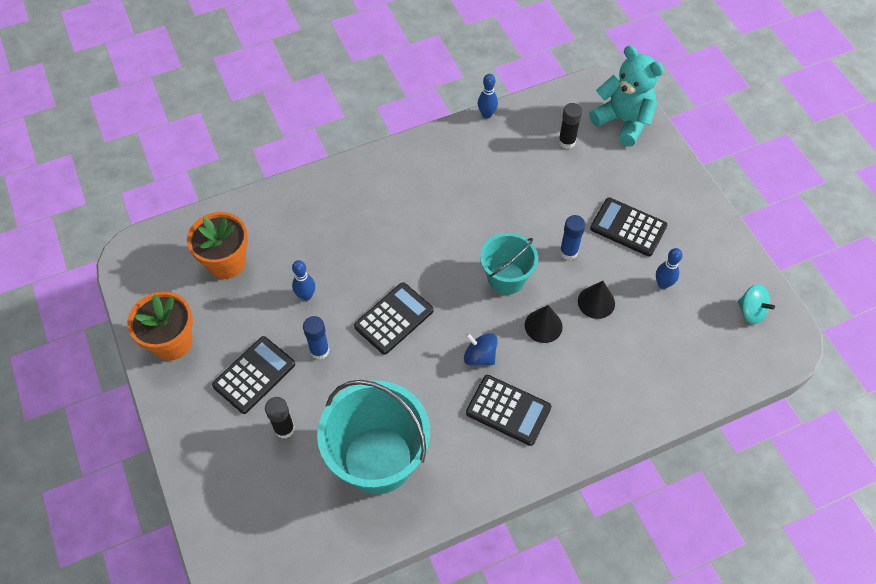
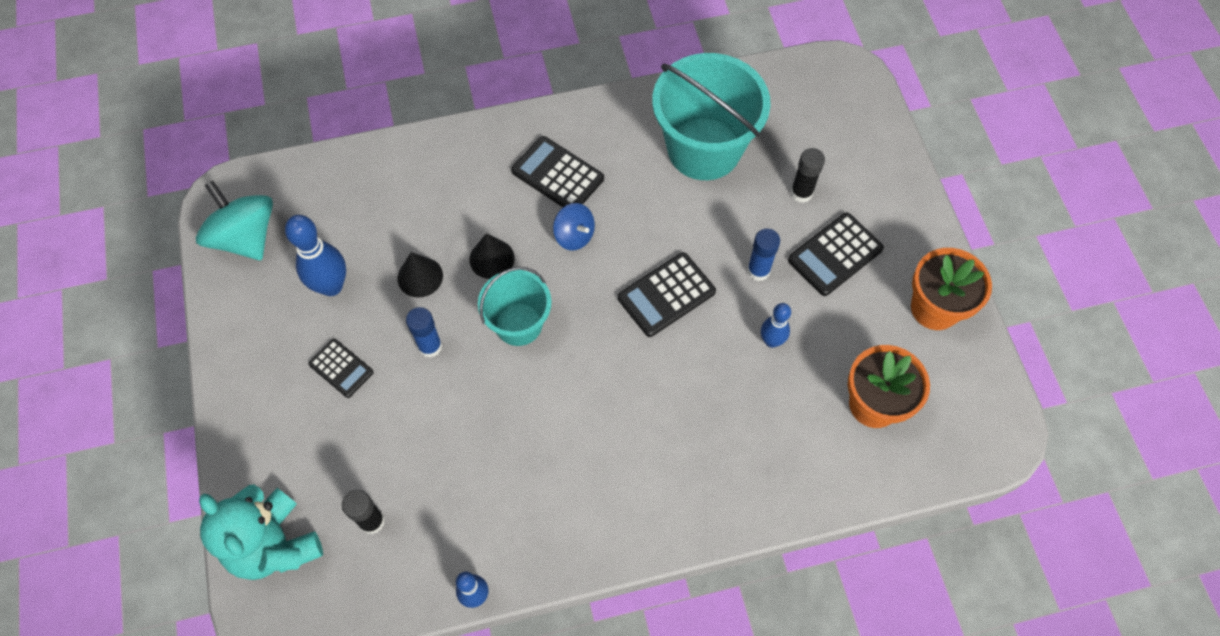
camera: 170 degrees left, 5 degrees up
black calculator [590,197,667,256] -> black calculator [308,339,374,398], size x0.65
blue bowling pin [656,248,682,289] -> blue bowling pin [285,215,346,296], size x1.66
turquoise spinning top [738,284,775,324] -> turquoise spinning top [196,181,273,260], size x1.75

